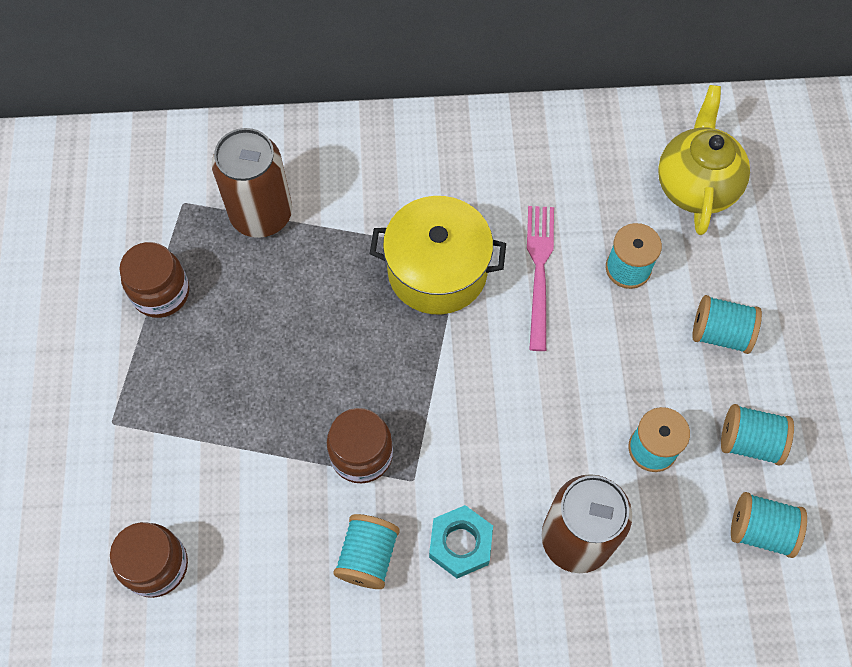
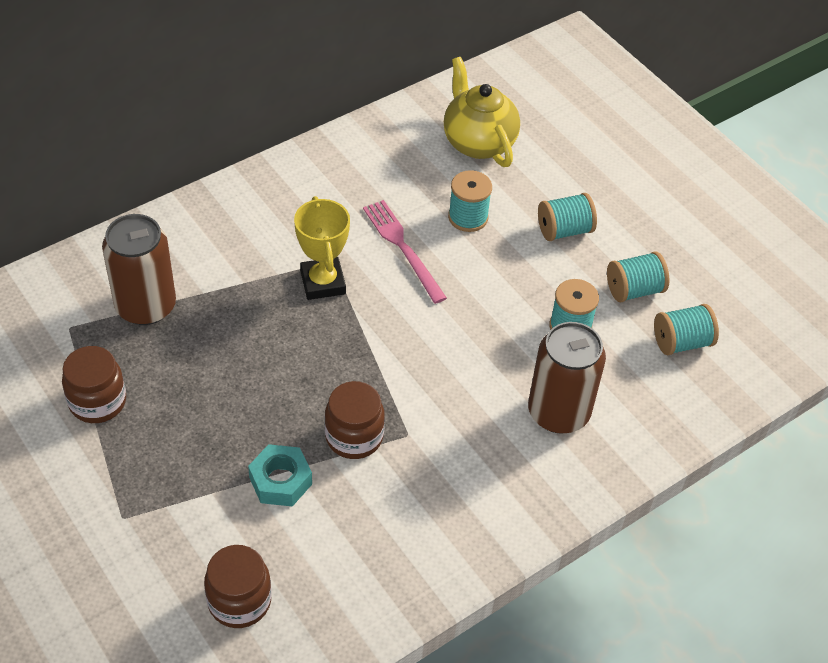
camera: 35 degrees left, 15 degrees down
turquoise spool [333,514,400,589] -> none
yellow pot [370,196,506,314] -> yellow trophy [294,196,350,300]
turquoise nut [429,505,493,578] -> turquoise nut moved to [248,444,312,507]

